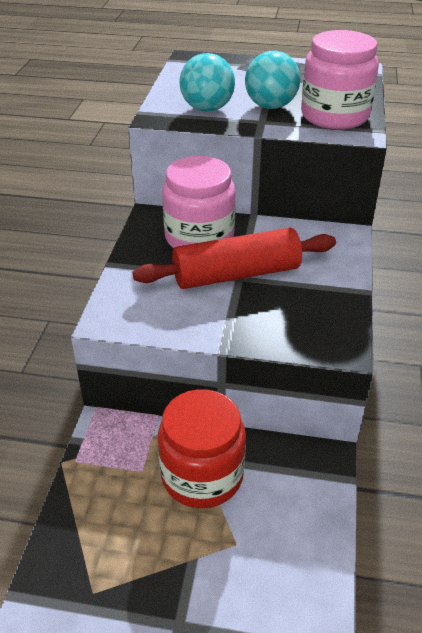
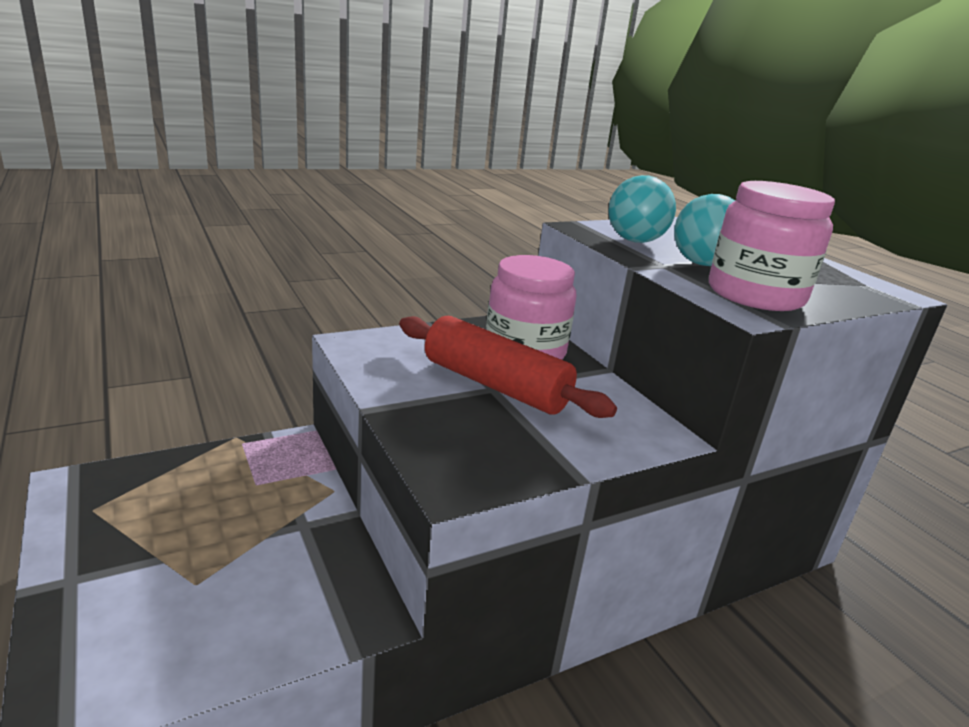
camera: 50 degrees right, 15 degrees down
red jar [158,389,246,508] -> none

